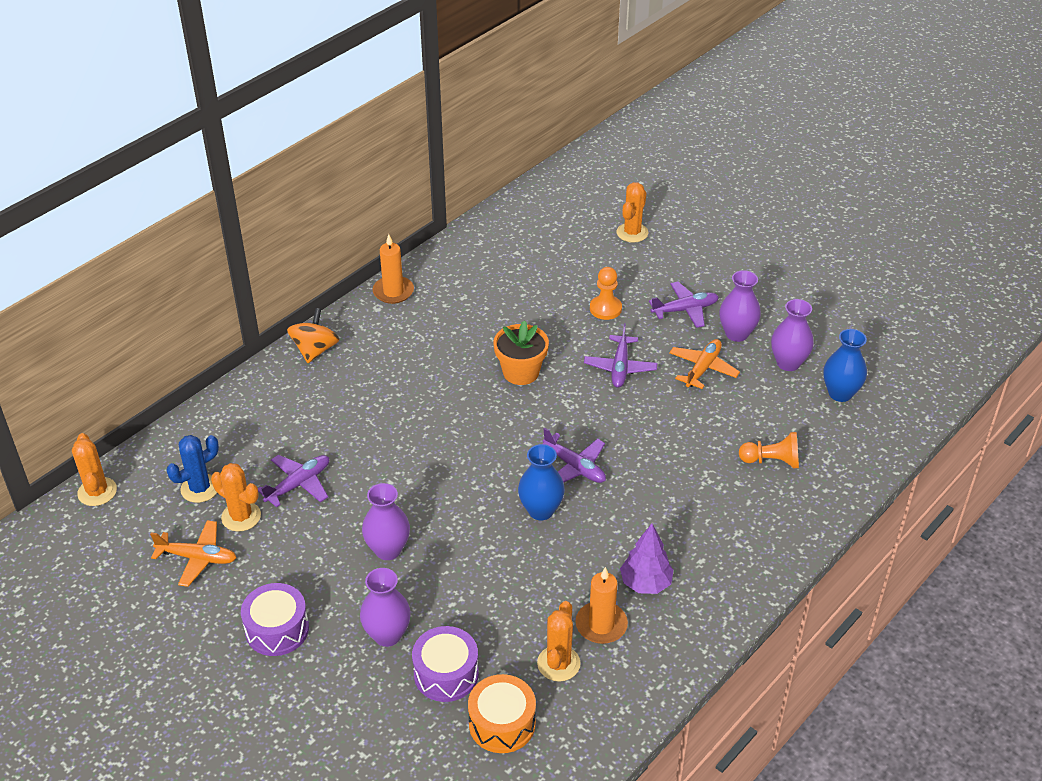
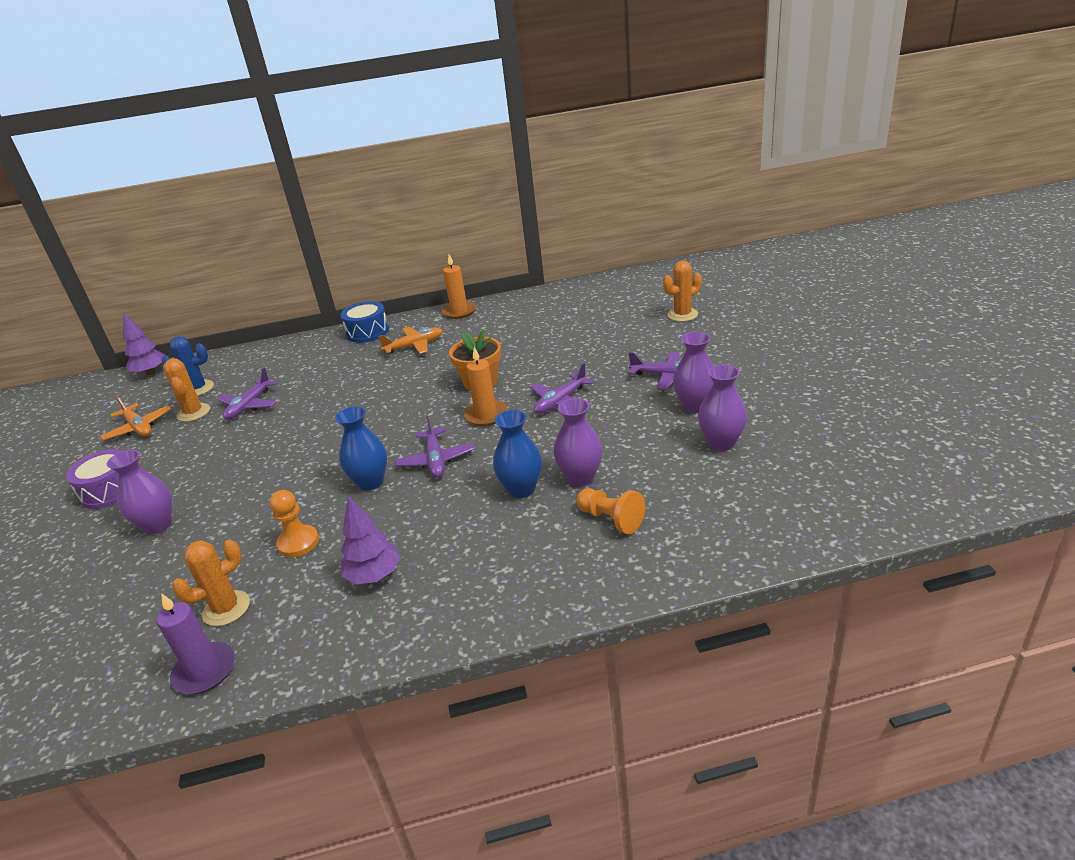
camera: 40 degrees right, 10 degrees down
orange cactus [72,433,117,506] -> purple tree [123,312,165,375]
purple plane [258,455,329,508] -> purple plane turned 120 degrees clockwise [218,368,278,419]
orange spinning top [287,308,340,363] -> blue drum [341,301,389,343]
purple vase [362,483,410,560] -> purple vase moved to [553,398,603,486]
purple drum [412,626,479,702] -> none
orange drum [468,674,536,753] -> none
orange candle [575,567,628,644] -> orange candle moved to [464,347,508,426]
orange pawn [590,267,622,320] -> orange pawn moved to [270,490,319,557]
orange plane [669,339,740,389] -> orange plane moved to [378,327,443,354]
blue vase [823,329,867,402] -> blue vase moved to [493,410,542,498]
none -> purple candle [157,593,235,694]

